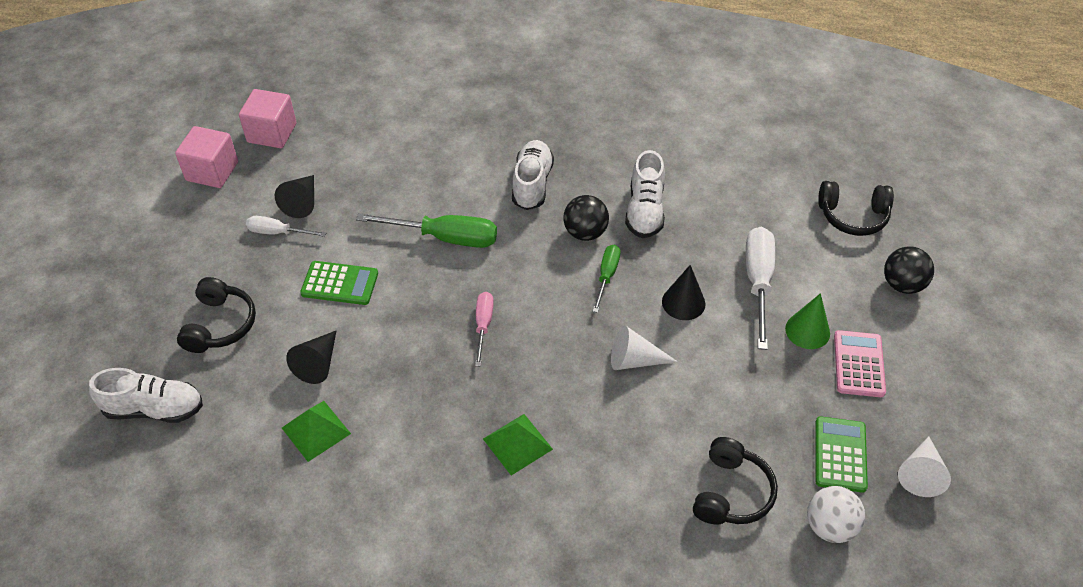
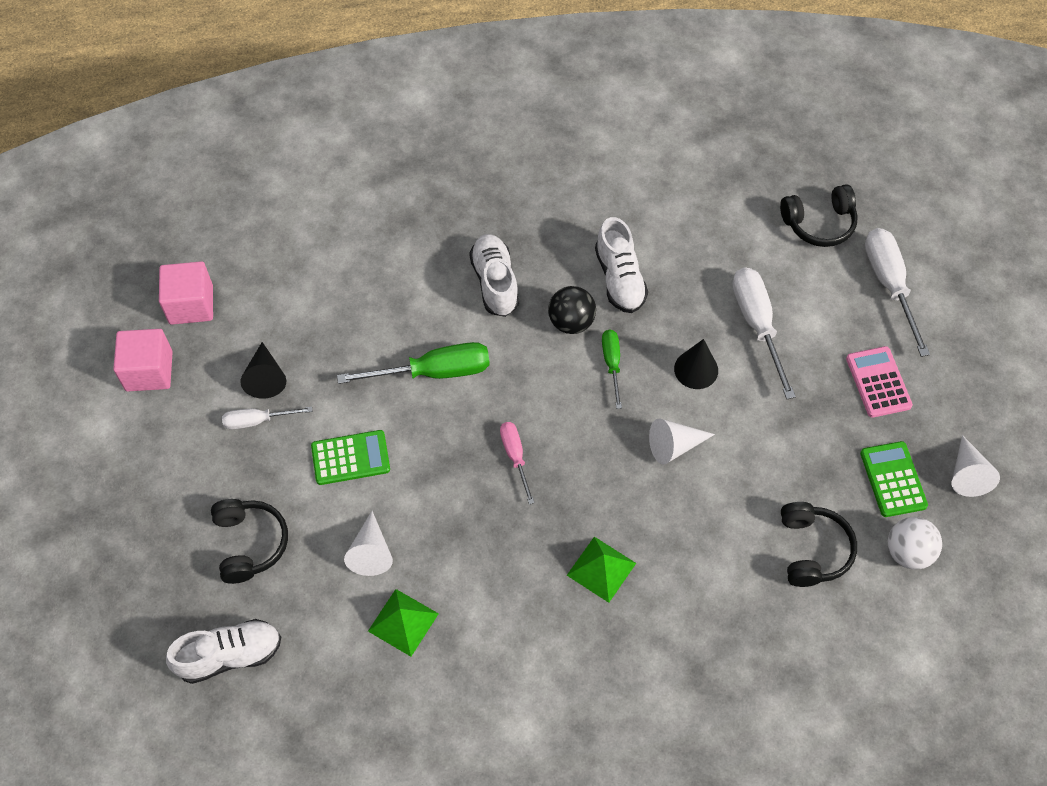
camera: 20 degrees left, 10 degrees up
black cone [286,331,336,384] -> white cone [344,511,393,576]
green cone [785,293,830,349] -> none
black ball [884,246,934,294] -> white screwdriver [865,228,930,357]

